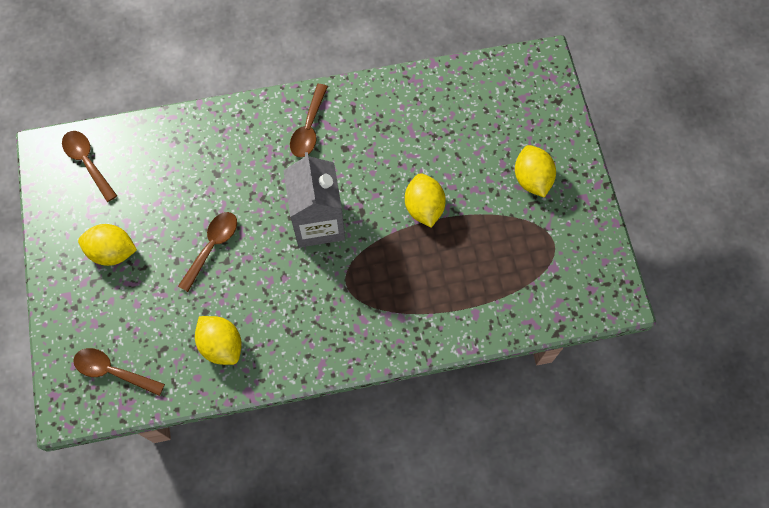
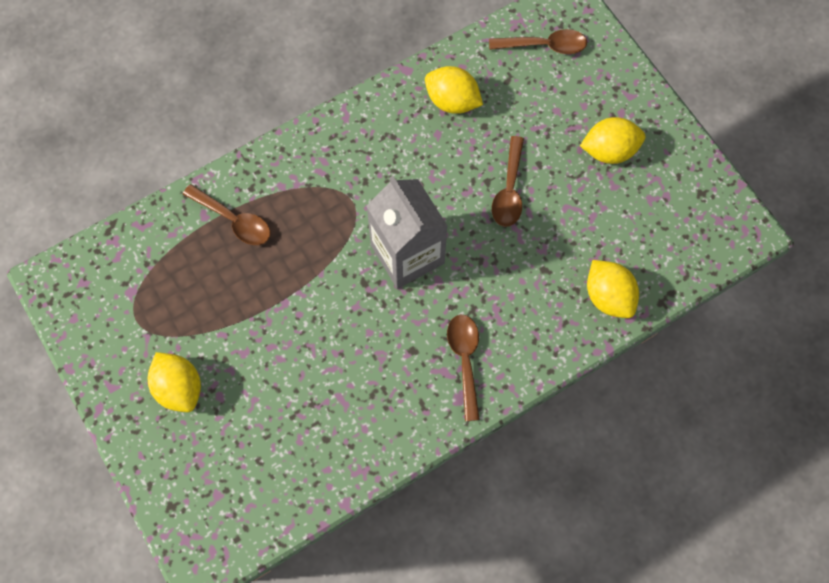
camera: 160 degrees right, 0 degrees up
brown spoon [62,131,117,202] -> brown spoon moved to [183,184,270,245]
yellow lemon [405,173,446,227] -> yellow lemon moved to [587,260,639,318]

